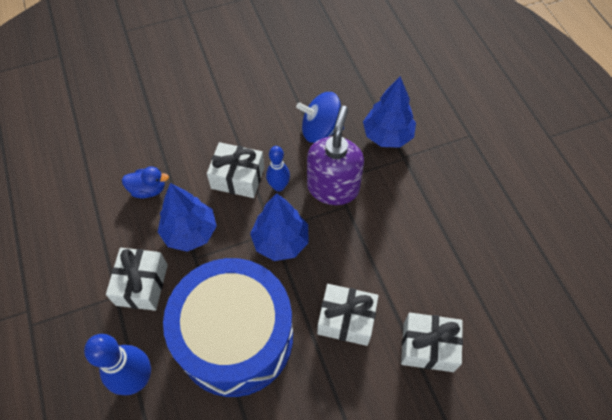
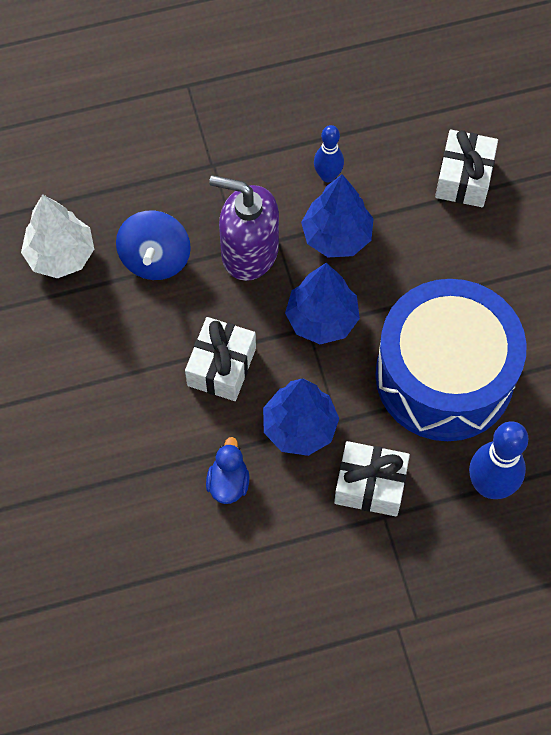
camera: 85 degrees left, 5 degrees up
blue bowling pin [266,146,290,192] -> blue bowling pin moved to [314,125,344,182]
white gift [317,284,379,346] -> none
blue tree [363,76,416,147] -> blue tree moved to [301,174,374,257]
none -> white tree [21,194,94,278]

